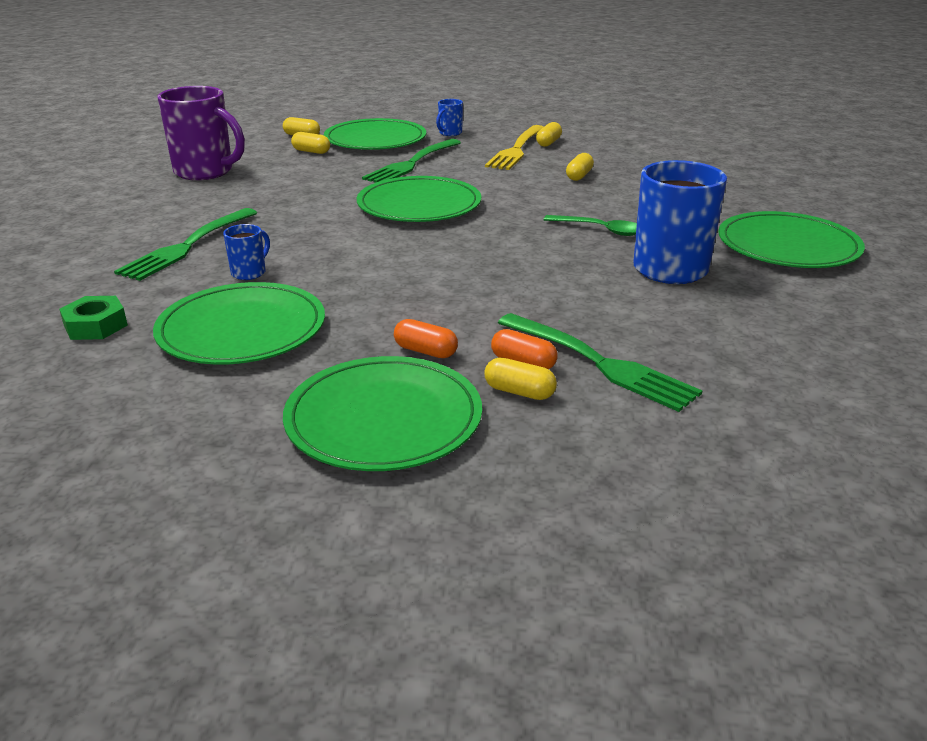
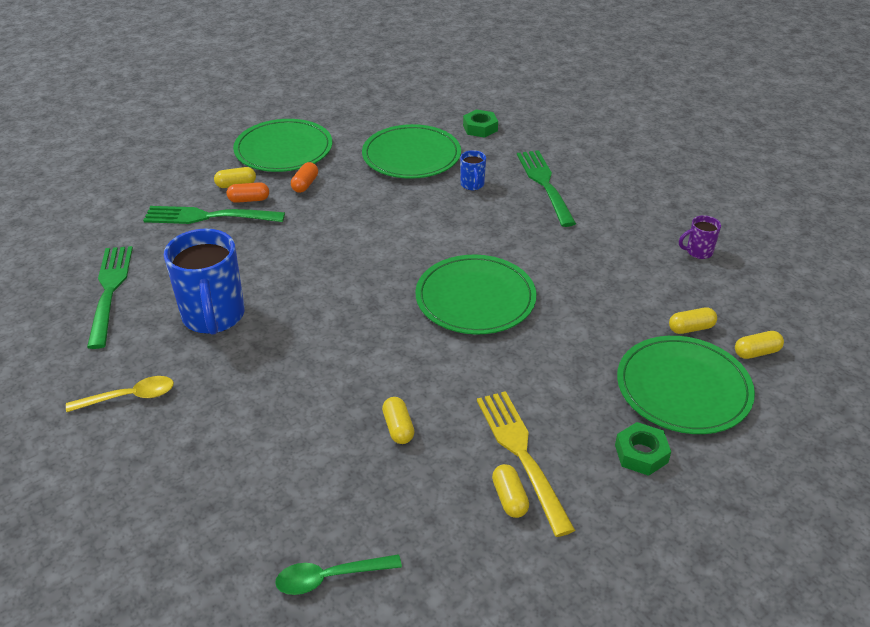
camera: 140 degrees right, 10 degrees up
purple mug [157,86,245,180] -> purple mug [679,215,721,259], size x0.46
green fork [362,139,461,183] -> green fork moved to [87,246,133,349]
orange capsule [394,319,458,358] -> orange capsule turned 60 degrees counterclockwise [291,162,318,193]
blue mug [436,99,463,136] -> green nut [615,422,671,476]
green spoon [544,215,637,236] -> green spoon moved to [275,554,402,595]
green plate [718,211,865,268] -> yellow spoon [66,376,174,412]

